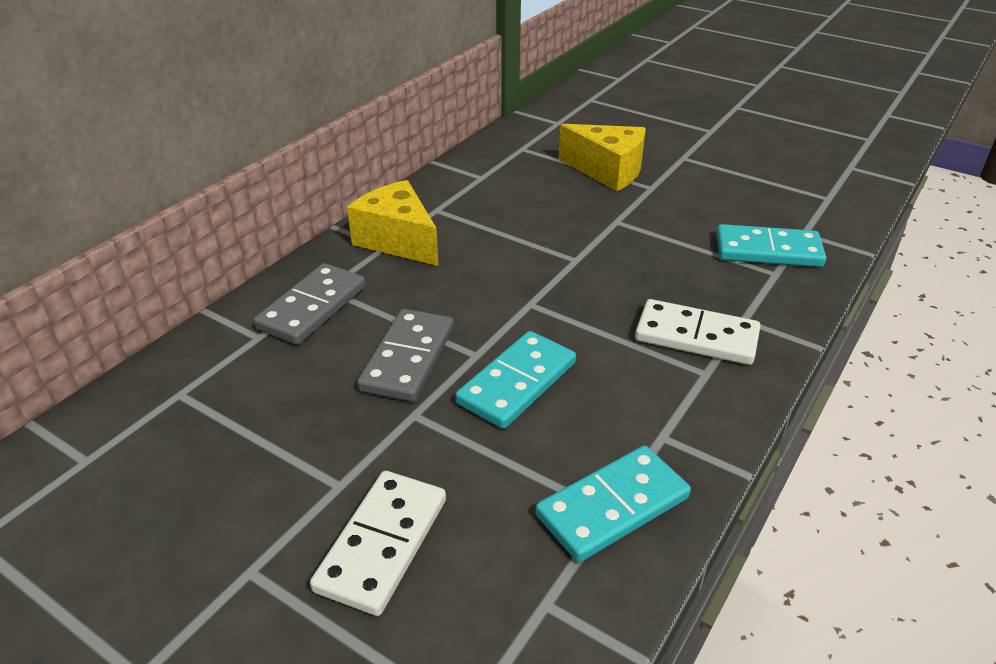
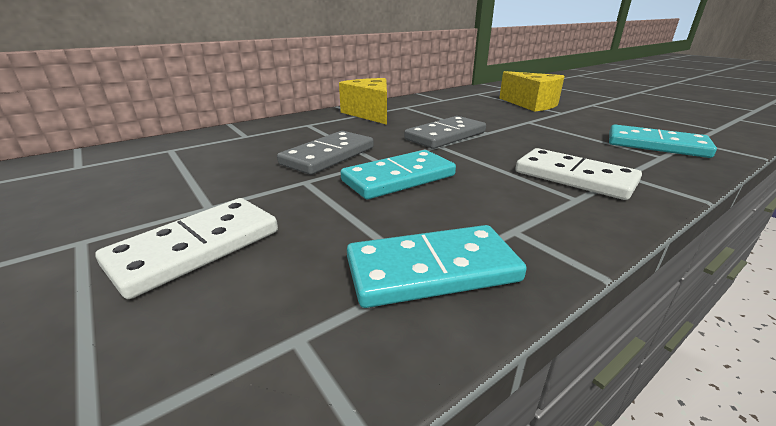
camera: 20 degrees right, 10 degrees down
grey domino [254,263,366,345] -> grey domino moved to [404,116,486,149]

